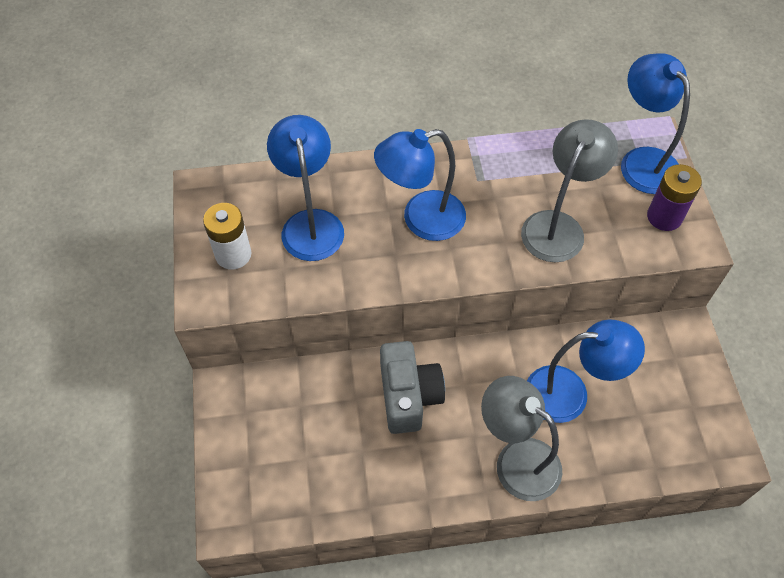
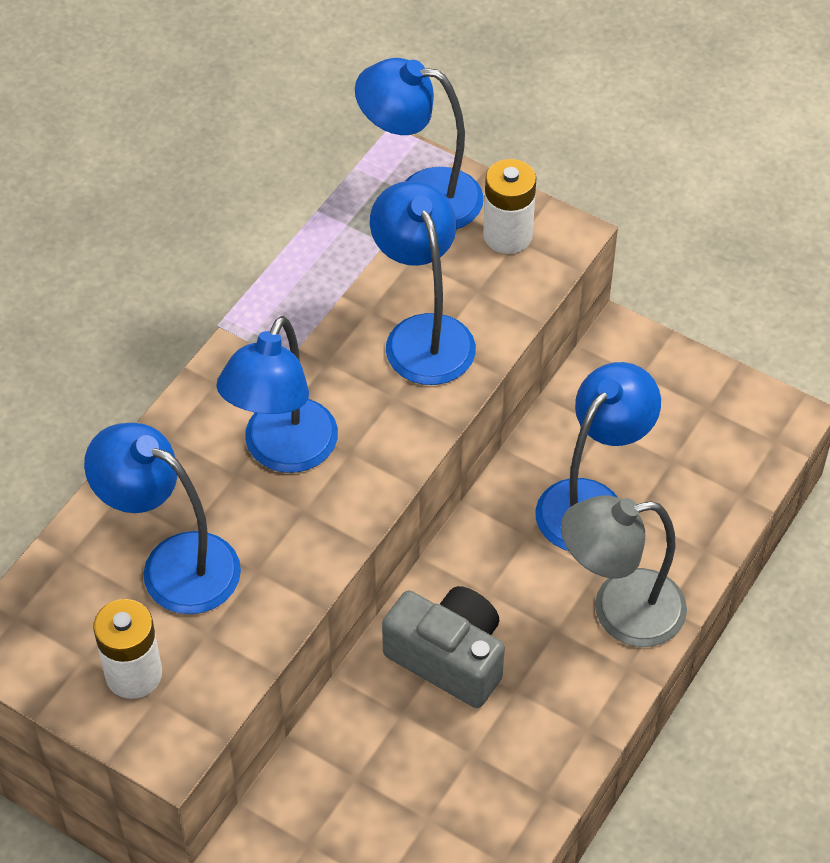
camera: 50 degrees left, 5 degrees down
grey lamp [521,119,618,262] -> blue lamp [370,181,476,385]
purple battery [647,164,702,231] -> white battery [483,159,536,254]

